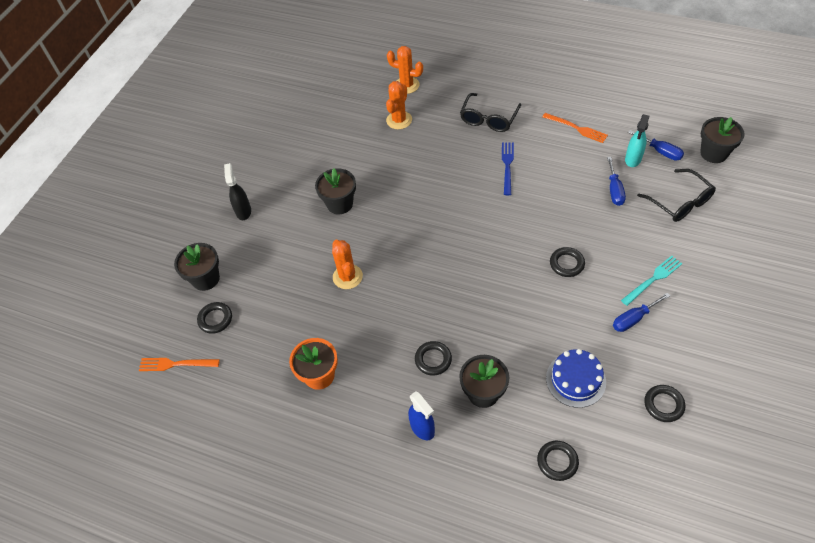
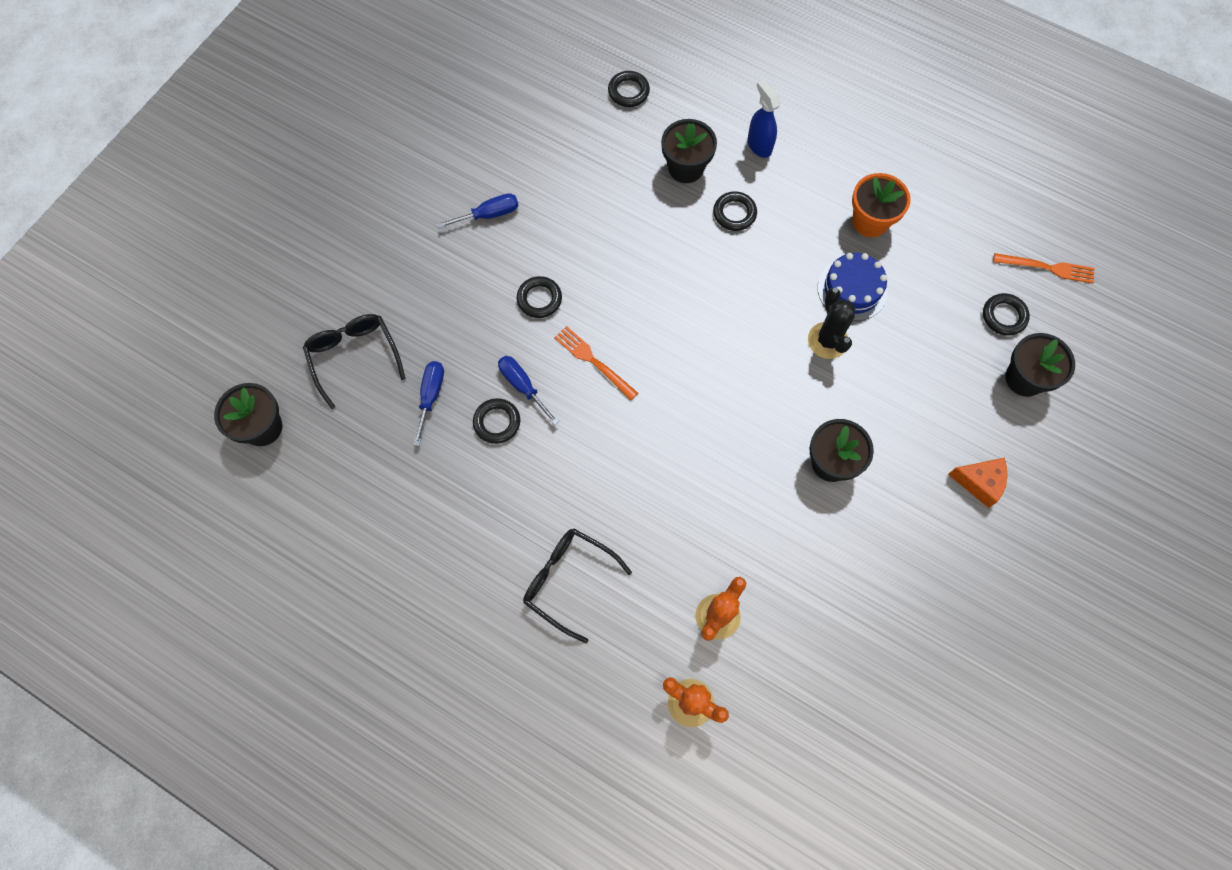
camera: 175 degrees left, 15 degrees up
black spray bottle [224,163,251,220] -> orange cheese [948,458,1008,508]
orange cactus [332,240,363,289] -> black cactus [808,287,856,359]
black glasses [460,93,521,132] -> black glasses turned 90 degrees counterclockwise [523,528,632,643]
blue fork [502,142,514,195] -> none
orange fork [542,113,608,143] -> orange fork moved to [554,326,638,400]
blue cake [546,349,606,408] -> blue cake moved to [817,253,888,321]
turquoise fork [621,256,682,306] -> none
turquoise spray bottle [625,114,649,167] -> none
blue screwdriver [628,130,684,161] -> blue screwdriver moved to [498,356,559,425]
black ring [644,385,685,422] -> black ring moved to [473,398,520,444]

